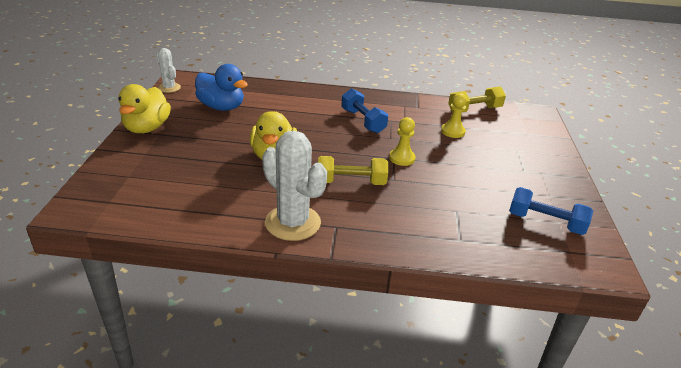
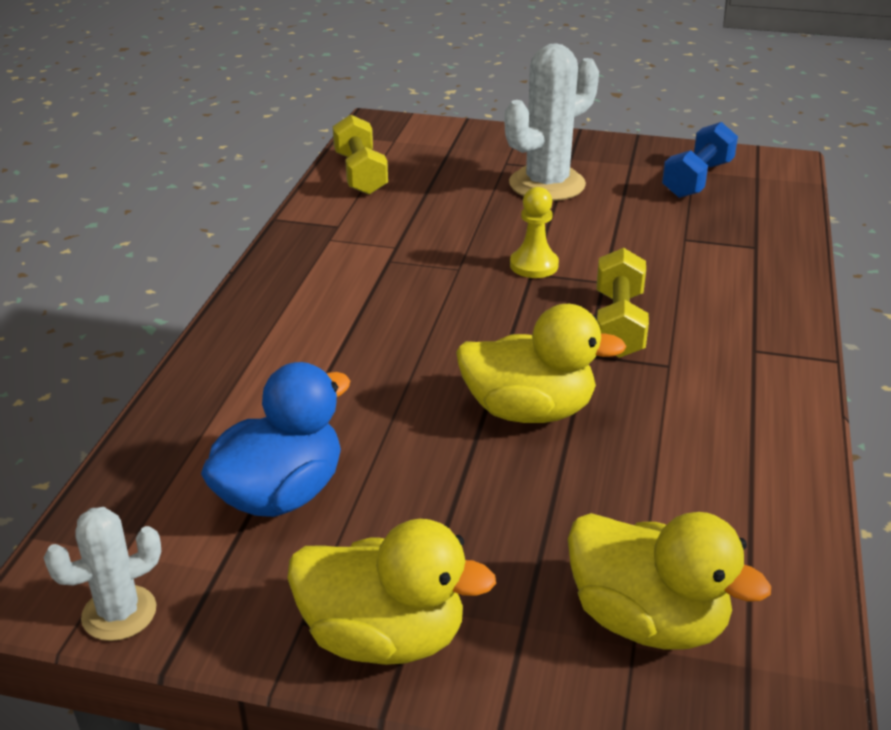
camera: 80 degrees left, 0 degrees up
white cactus [262,131,327,241] -> white cactus moved to [504,43,599,201]
blue dumbbell [341,88,388,133] -> none
yellow pawn [441,93,467,138] -> none
none -> yellow duck [568,512,771,650]

